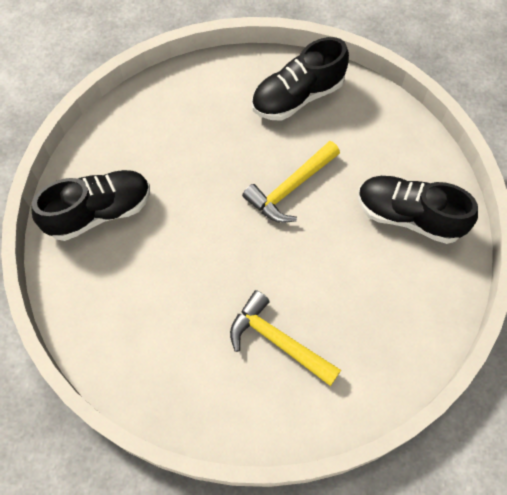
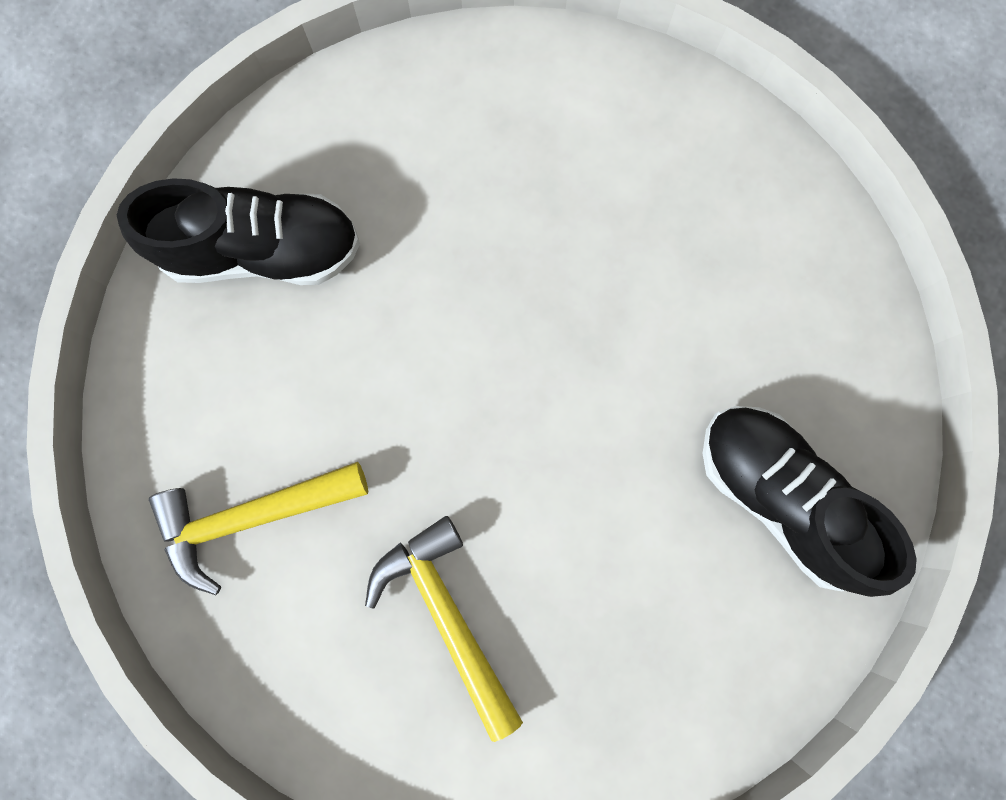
camera: 25 degrees right, 15 degrees up
yellow hammer [242,141,340,223] -> yellow hammer moved to [149,462,368,595]
black shoe [252,37,349,121] -> none

